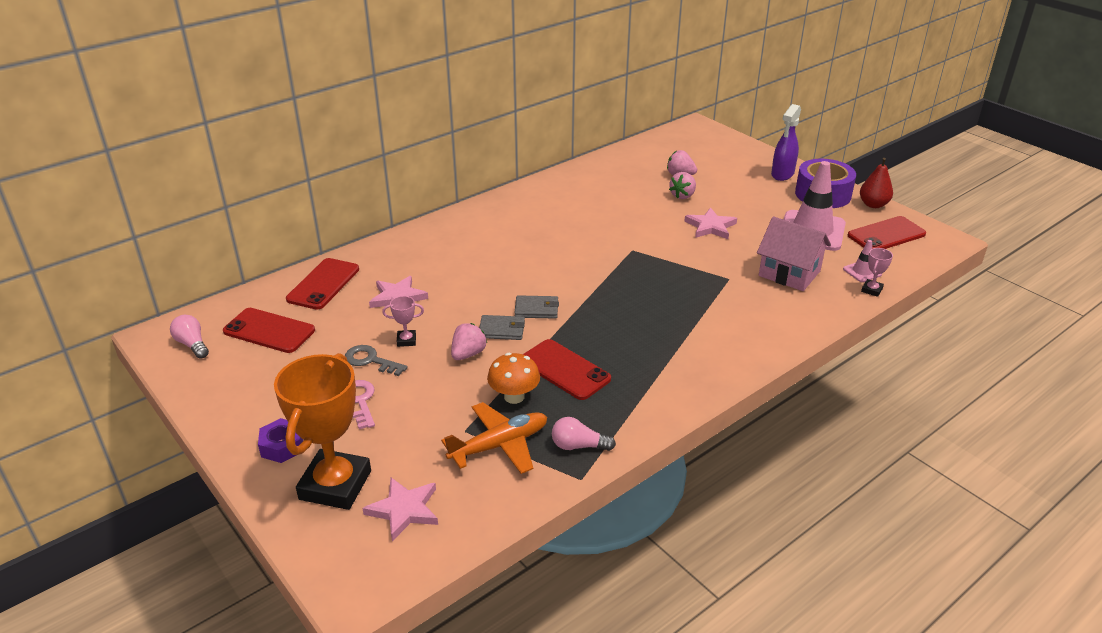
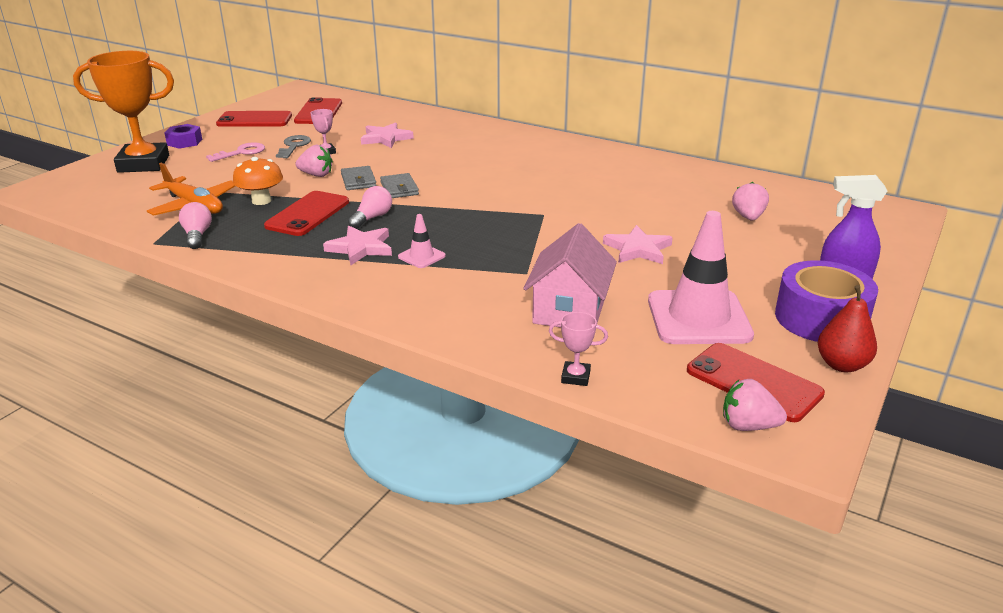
camera: 70 degrees right, 5 degrees down
pink light bulb [170,315,209,359] -> pink light bulb moved to [348,186,392,229]
red phone [286,258,359,310] -> red phone moved to [216,111,292,127]
pink star [363,478,438,541] -> pink star moved to [323,226,392,265]
pink strawberry [669,172,696,199] -> pink strawberry moved to [723,379,787,431]
pink traffic cone [843,240,882,282] -> pink traffic cone moved to [398,214,446,268]

